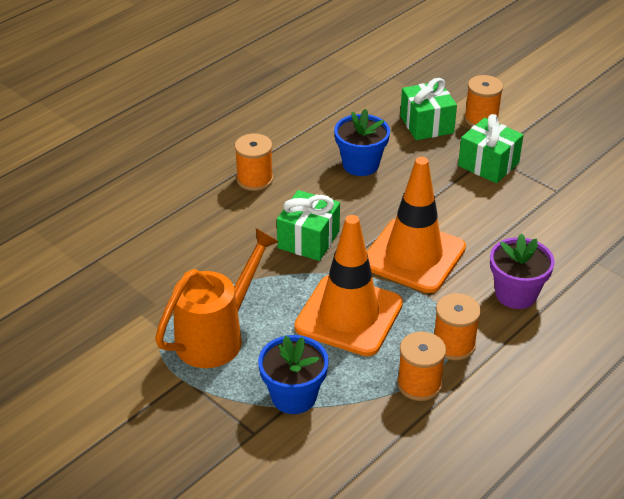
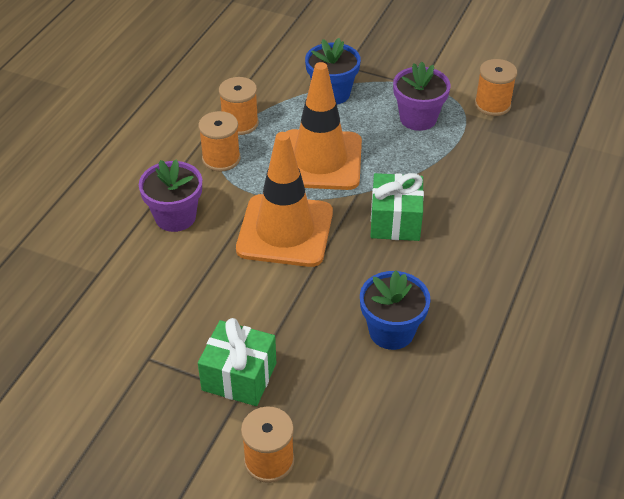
camera: 160 degrees right, 5 degrees up
orange watering can [155,228,279,368] -> purple flower pot [393,62,451,131]
orange spool [235,134,273,191] -> orange spool moved to [475,59,517,116]
green gift [400,78,457,140] -> none

